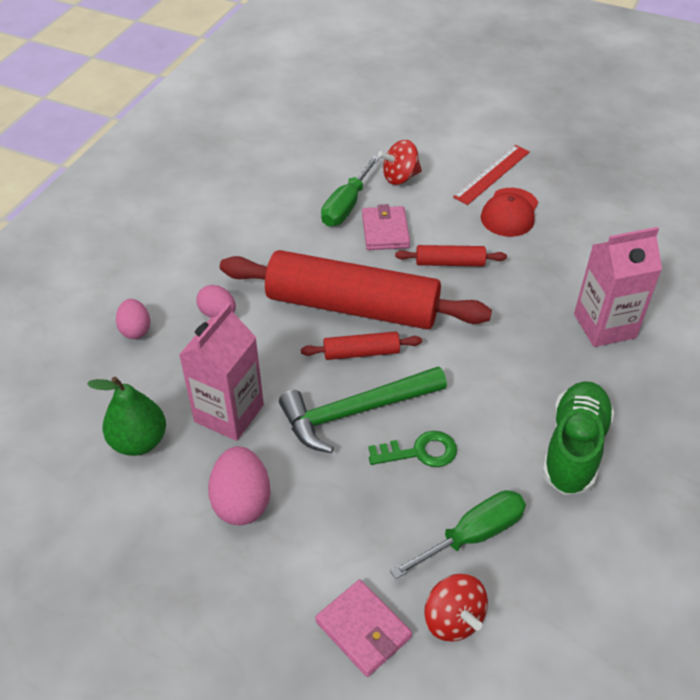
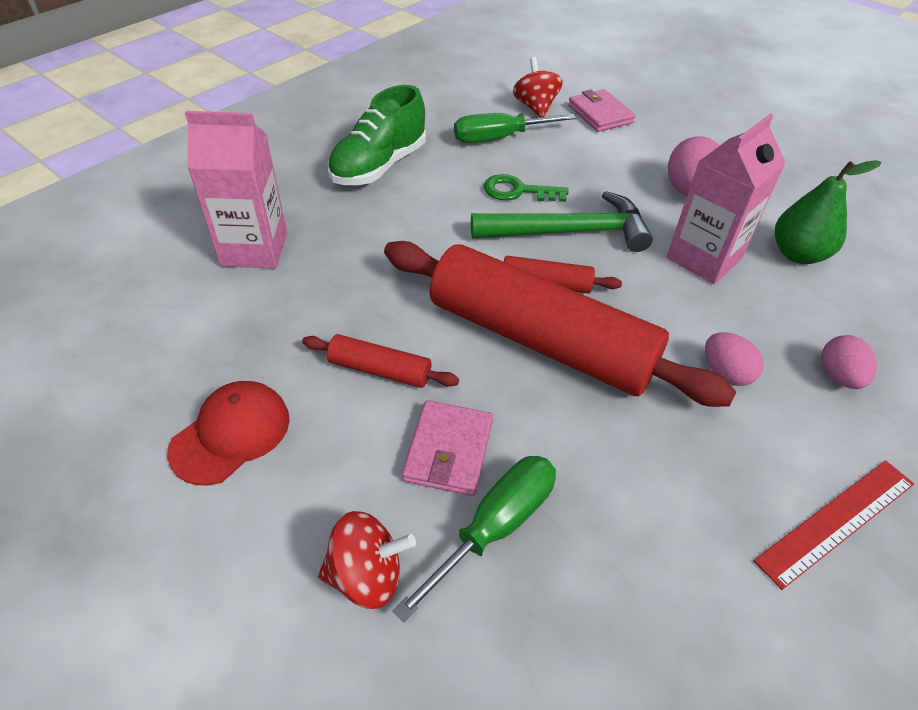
camera: 165 degrees left, 0 degrees up
red ruler [453,145,530,205] -> red ruler moved to [754,460,914,590]

